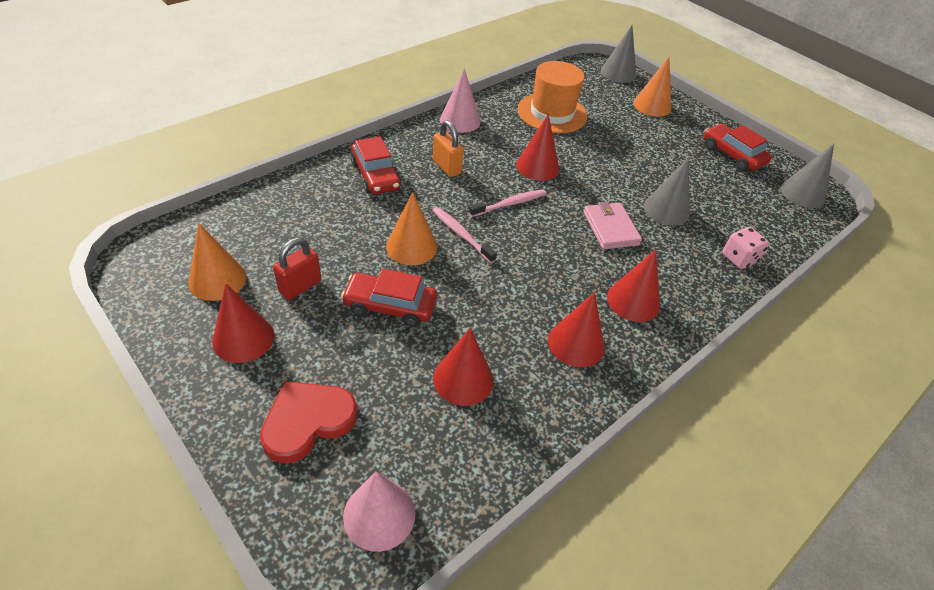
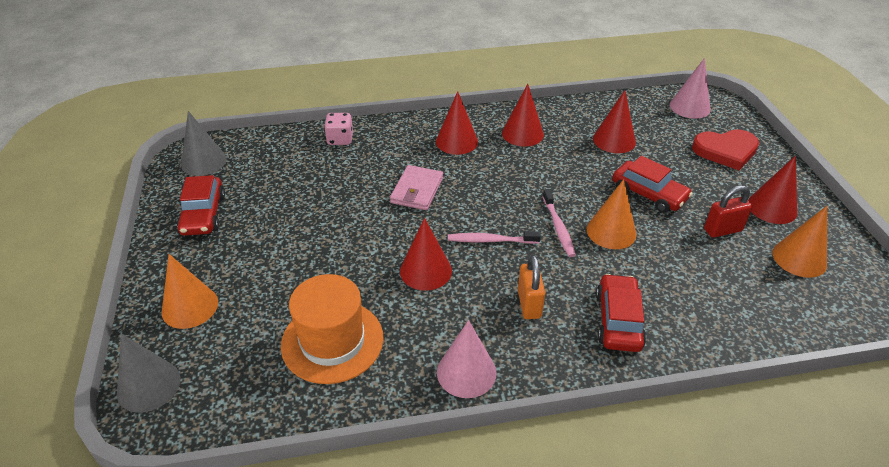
camera: 145 degrees left, 5 degrees down
grey cone [644,158,690,226] -> none

